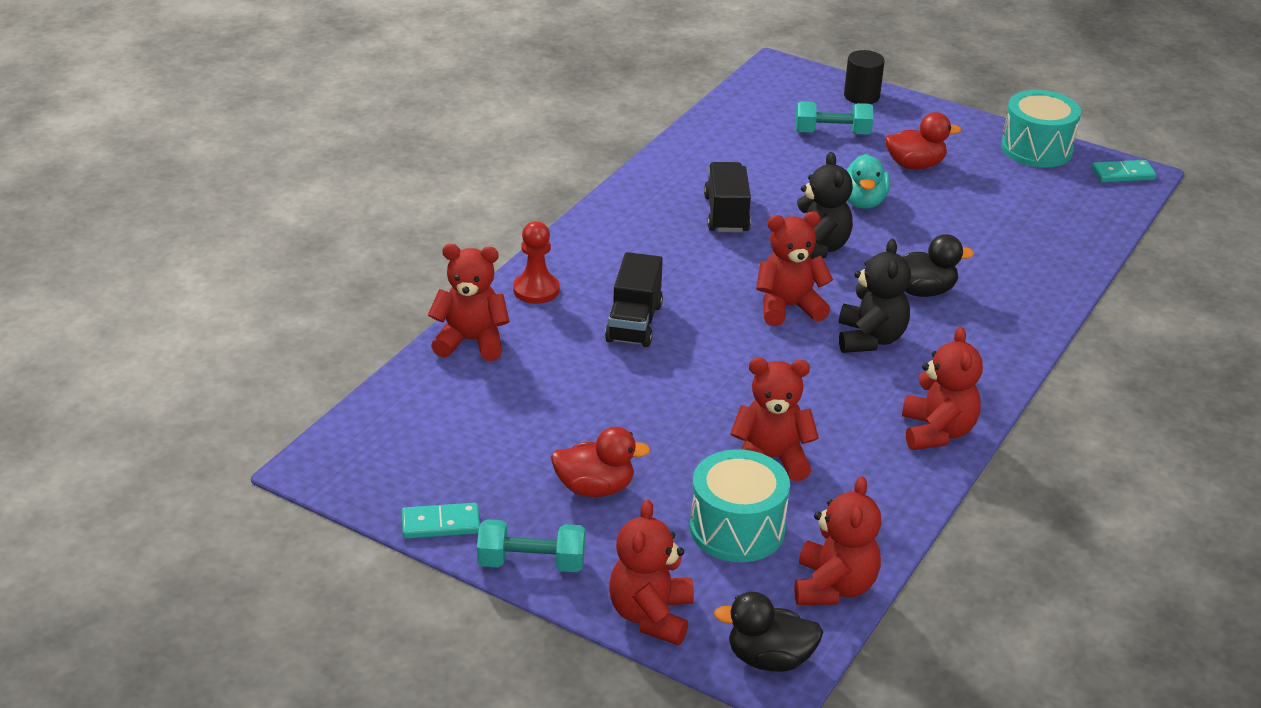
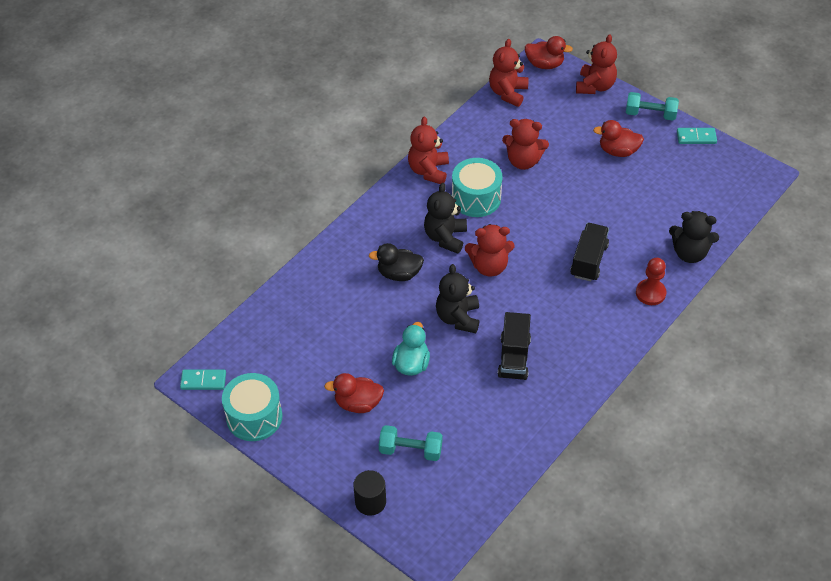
camera: 170 degrees left, 15 degrees up
red teddy bear [428,244,510,361] -> black teddy bear [669,211,719,263]
turquoise drum [690,449,790,562] -> turquoise drum moved to [452,158,503,217]
black duck [714,592,823,672] -> red duck [525,36,573,69]

